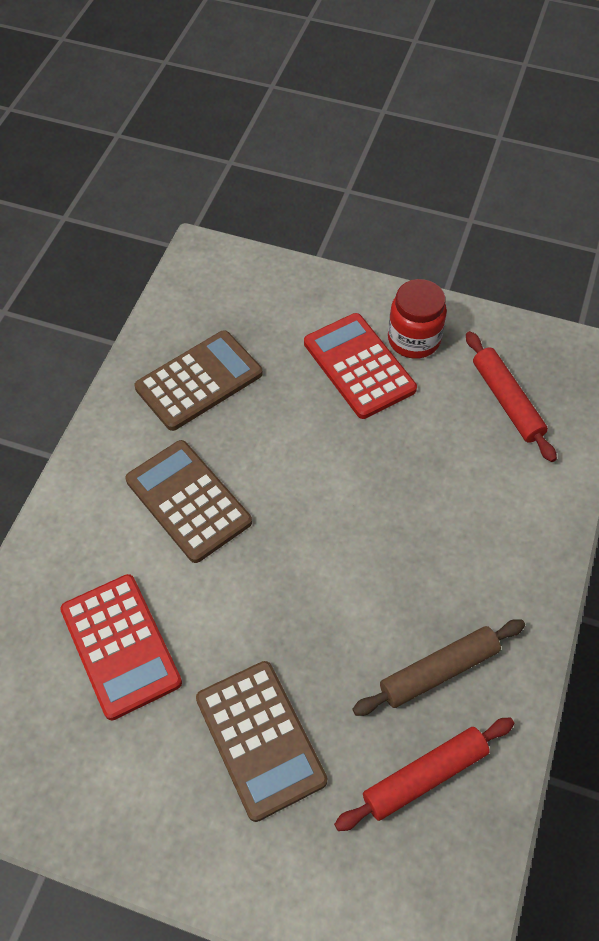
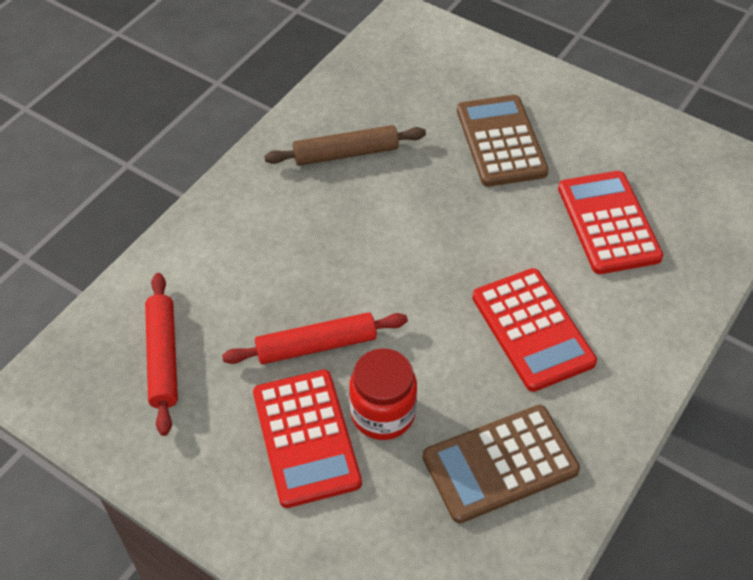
camera: 165 degrees left, 5 degrees down
brown calculator [125,440,252,563] -> red calculator [472,268,597,392]
red rolling pin [334,718,514,831] -> red rolling pin moved to [222,312,408,364]
red jar [388,279,447,359] -> red jar moved to [349,348,417,440]

